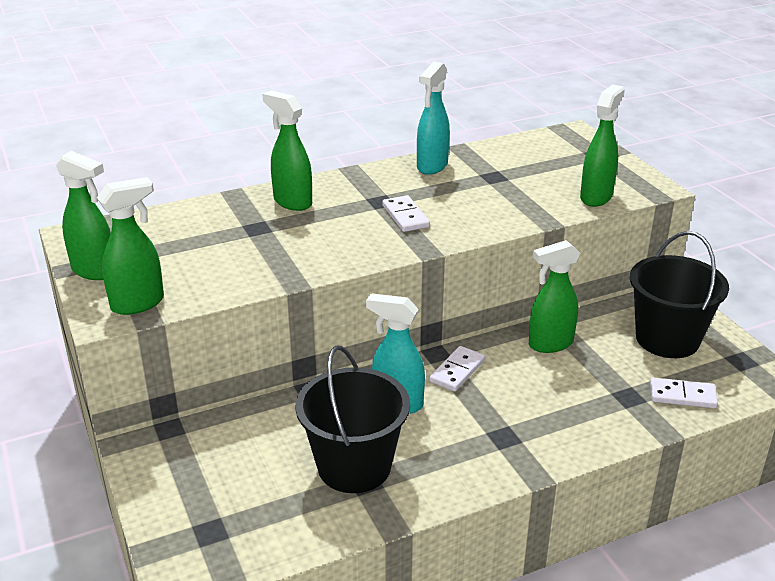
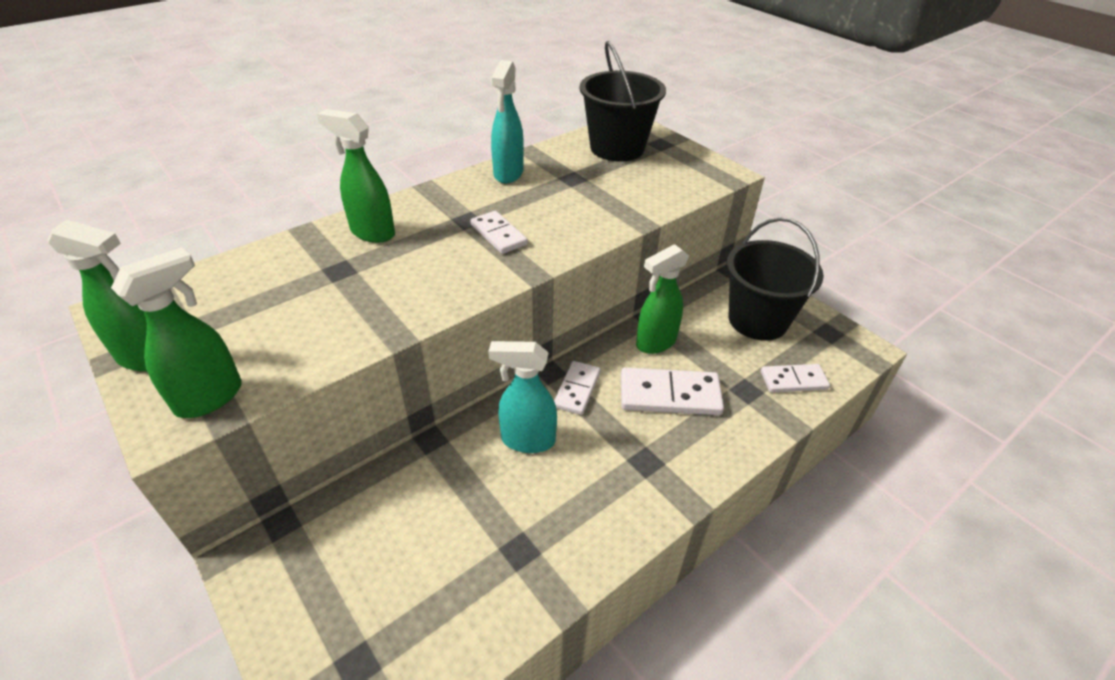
camera: 15 degrees left, 10 degrees up
black bucket [295,346,410,493] -> black bucket moved to [580,41,666,162]
green spray bottle [580,85,625,207] -> none
none -> white domino [621,367,724,415]

